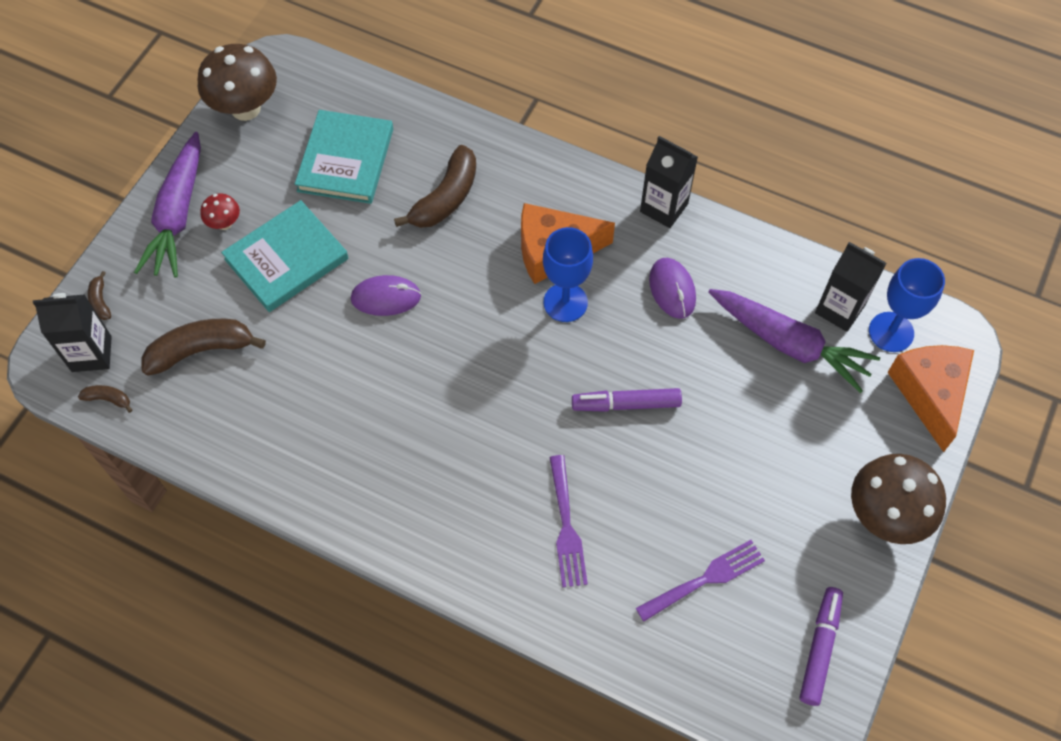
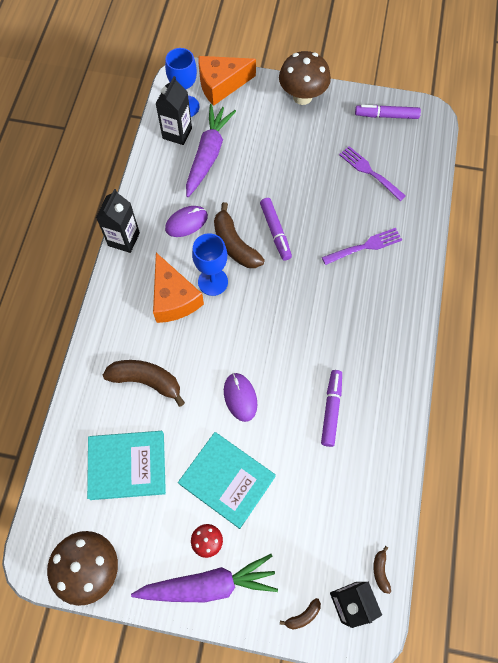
camera: 105 degrees left, 5 degrees up
brown banana [141,319,266,376] -> brown banana moved to [214,202,265,268]
none -> purple marker [321,370,342,447]

